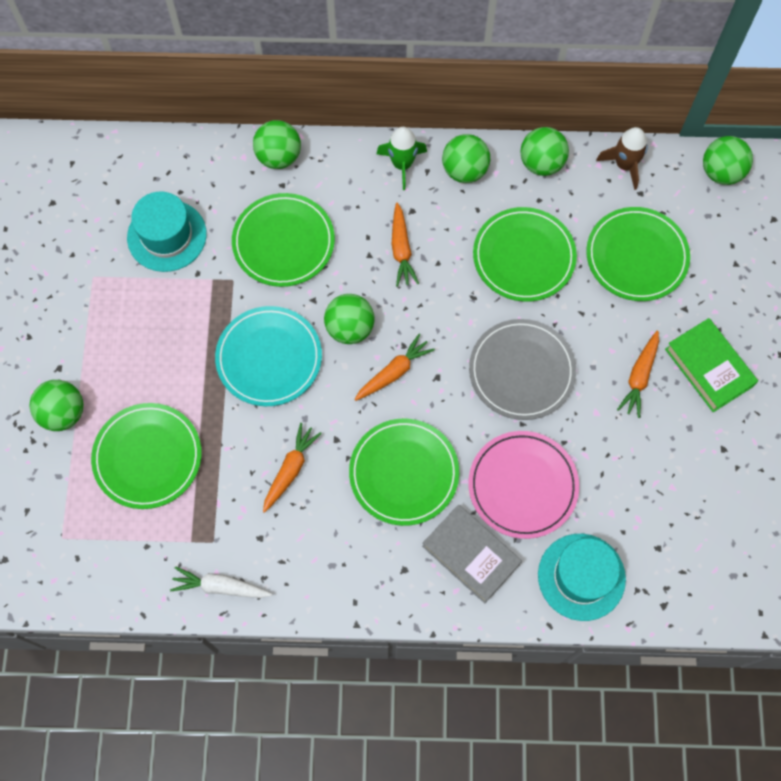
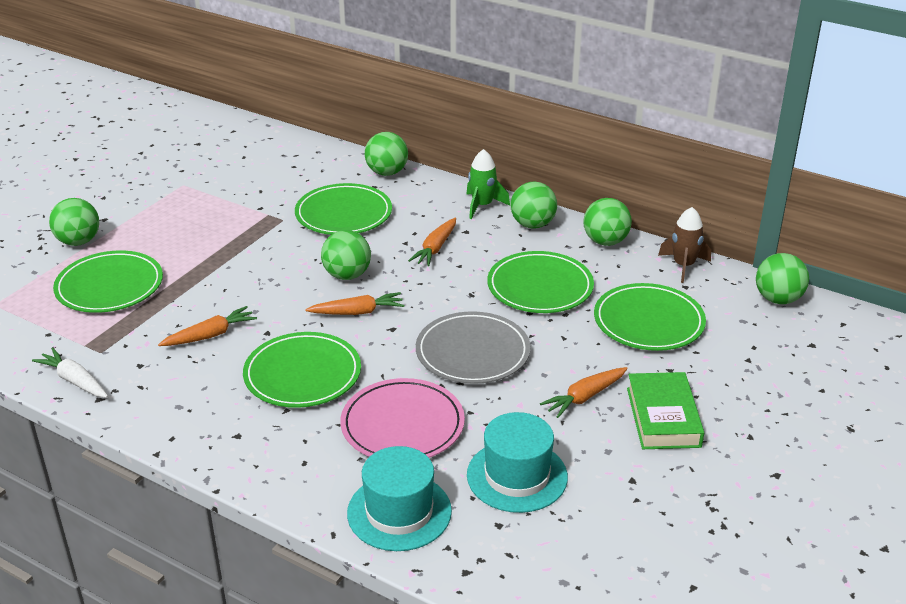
camera: 30 degrees right, 35 degrees down
turquoise hat [127,191,207,272] -> turquoise hat moved to [467,412,568,513]
turquoise plate [215,306,322,406] -> none
grey book [422,505,522,603] -> none

